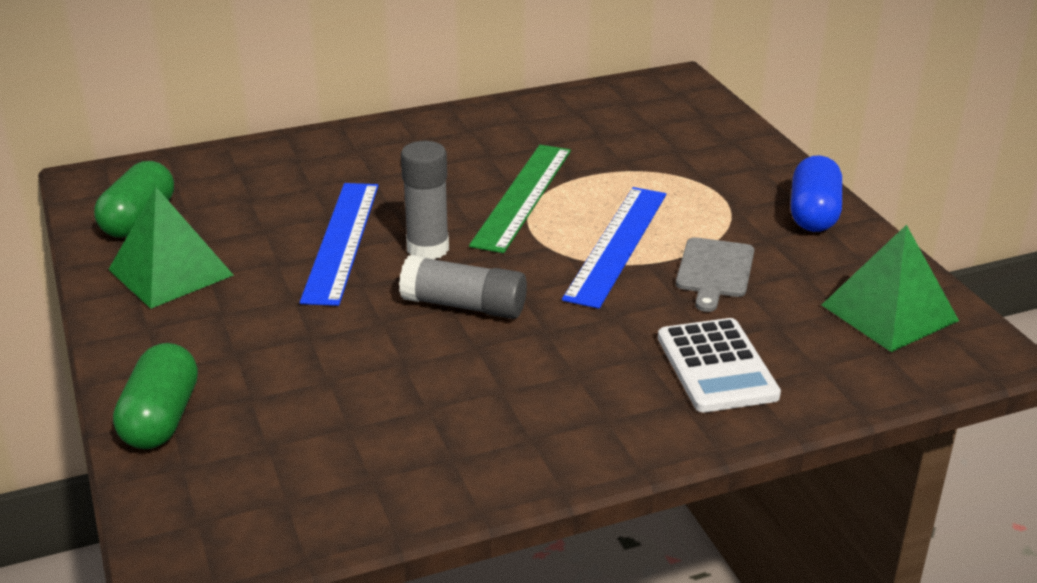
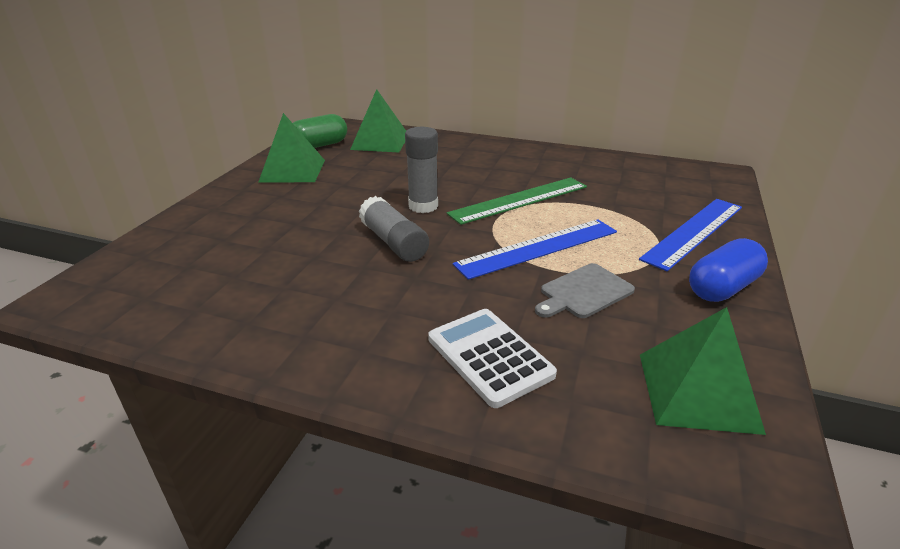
camera: 40 degrees right, 0 degrees up
green capsule [113,343,198,449] -> none
blue ruler [300,183,379,306] -> blue ruler moved to [639,199,742,271]
white calculator [658,318,781,412] -> white calculator turned 120 degrees clockwise [428,309,557,408]
none -> green pyramid [350,89,406,152]

